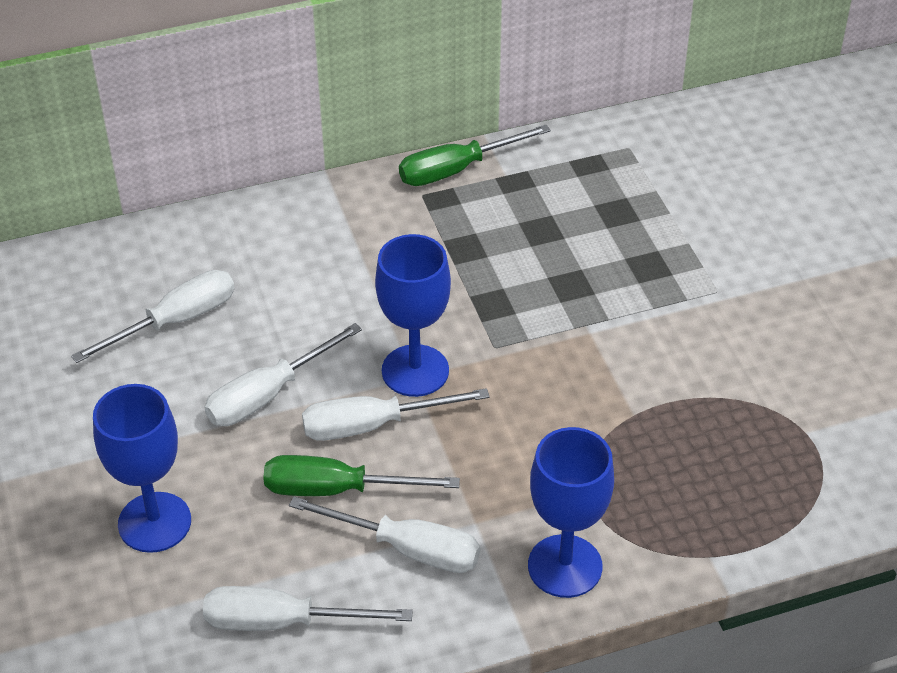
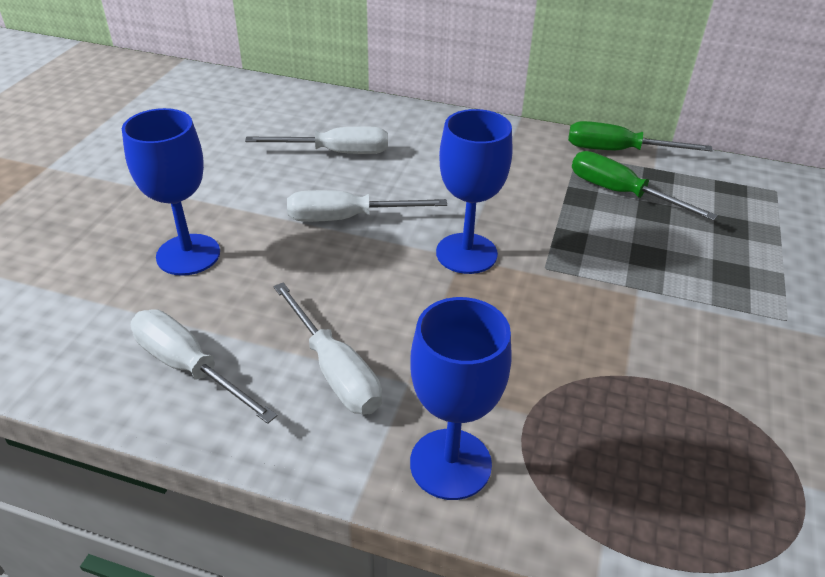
camera: 35 degrees right, 5 degrees down
green screwdriver [263,455,460,496] -> green screwdriver moved to [572,151,718,221]
white screwdriver [302,388,490,441] -> none

